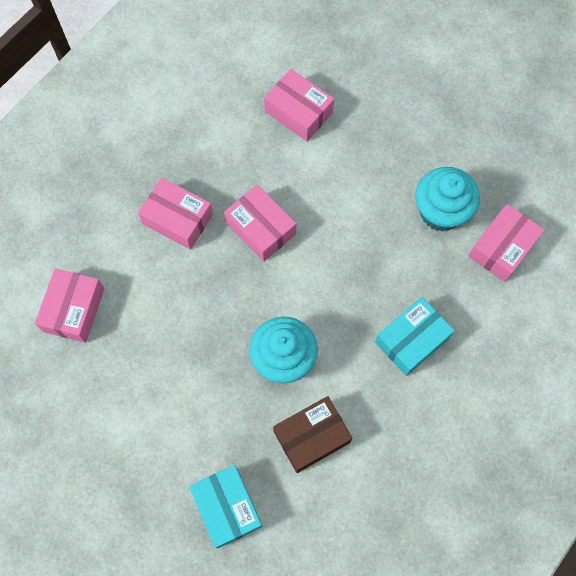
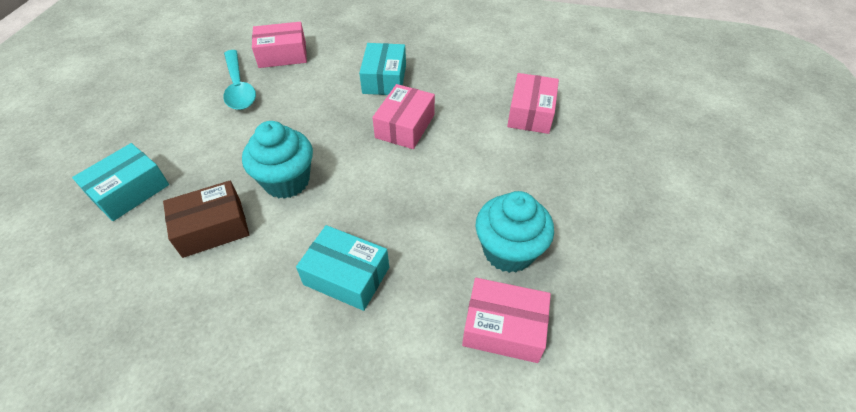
camera: 65 degrees right, 20 degrees down
pink box [138,178,213,250] -> turquoise box [359,43,406,95]
brown box [273,396,352,473] -> brown box turned 60 degrees counterclockwise [163,181,250,258]
none -> turquoise spoon [224,50,256,110]

